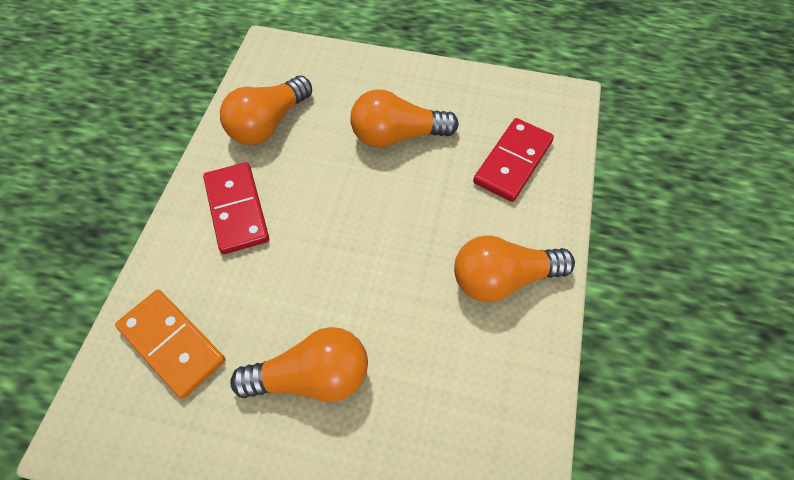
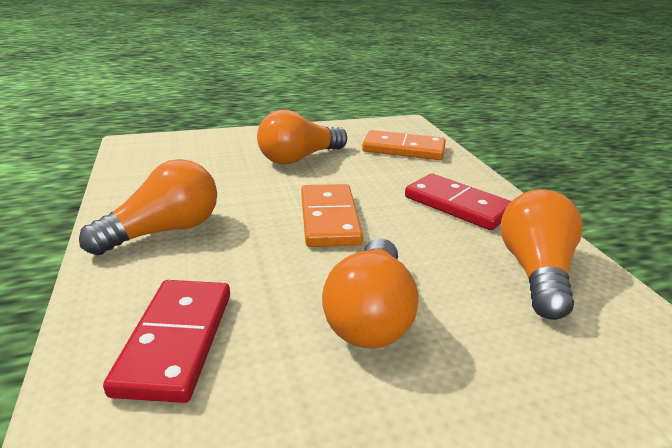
camera: 150 degrees right, 30 degrees down
orange light bulb [350,89,459,148] -> orange light bulb turned 135 degrees clockwise [322,238,418,348]
none -> orange domino [301,184,363,247]

